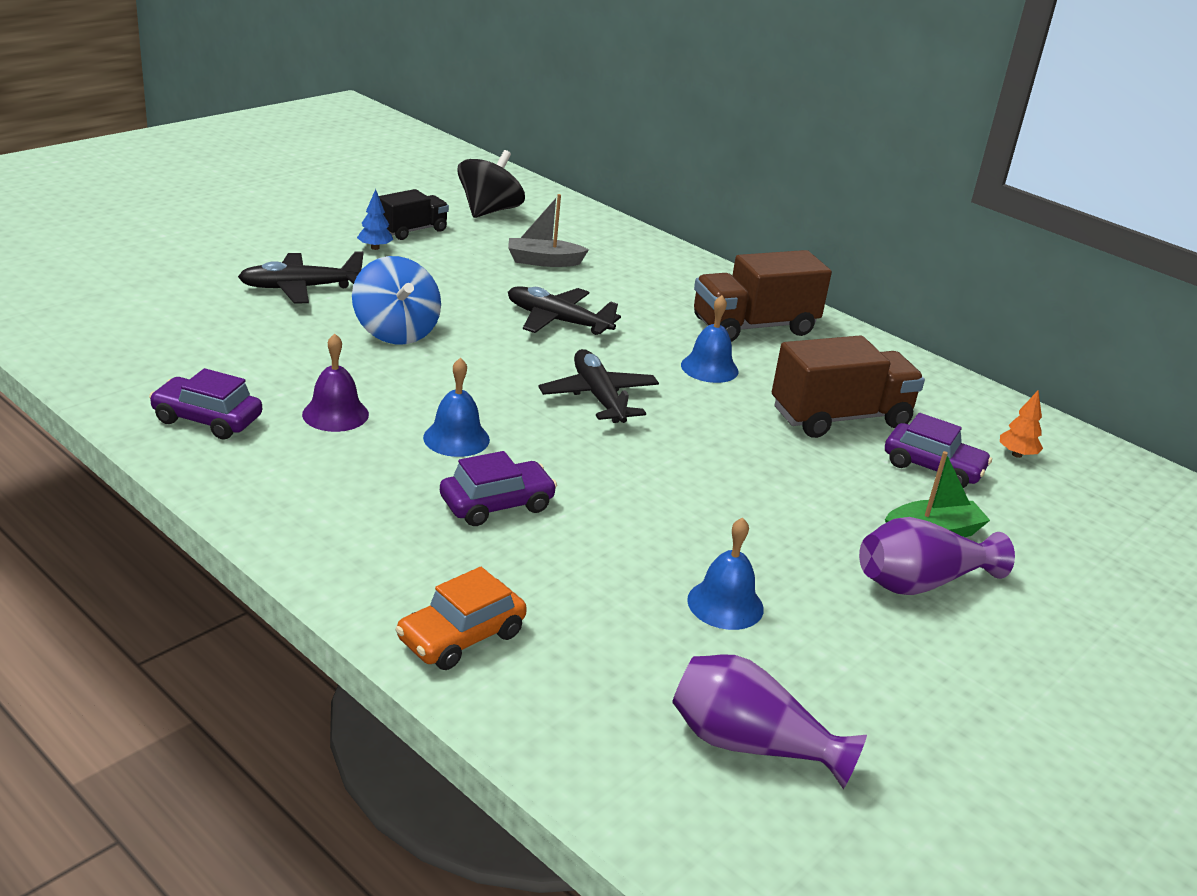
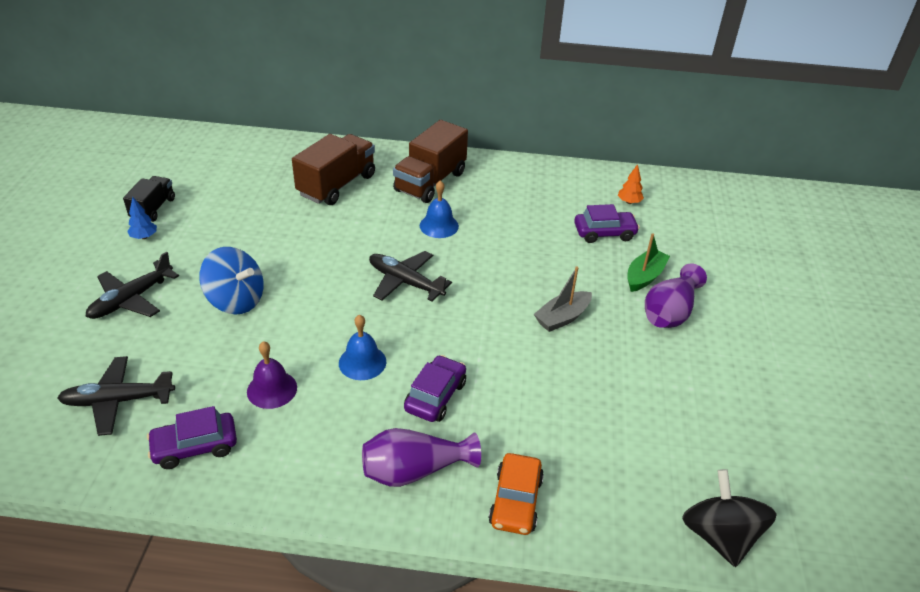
camera: 35 degrees left, 10 degrees up
black spinning top [457,150,525,218] -> black spinning top moved to [682,469,777,567]
grey boat [508,194,589,267] -> grey boat moved to [534,267,592,332]
black plane [508,286,621,335] -> black plane moved to [57,356,175,436]
purple vase [672,654,867,789] -> purple vase moved to [362,428,481,487]
blue bell [687,517,764,630] -> none
brown truck [772,335,925,438] -> brown truck moved to [292,134,375,205]

